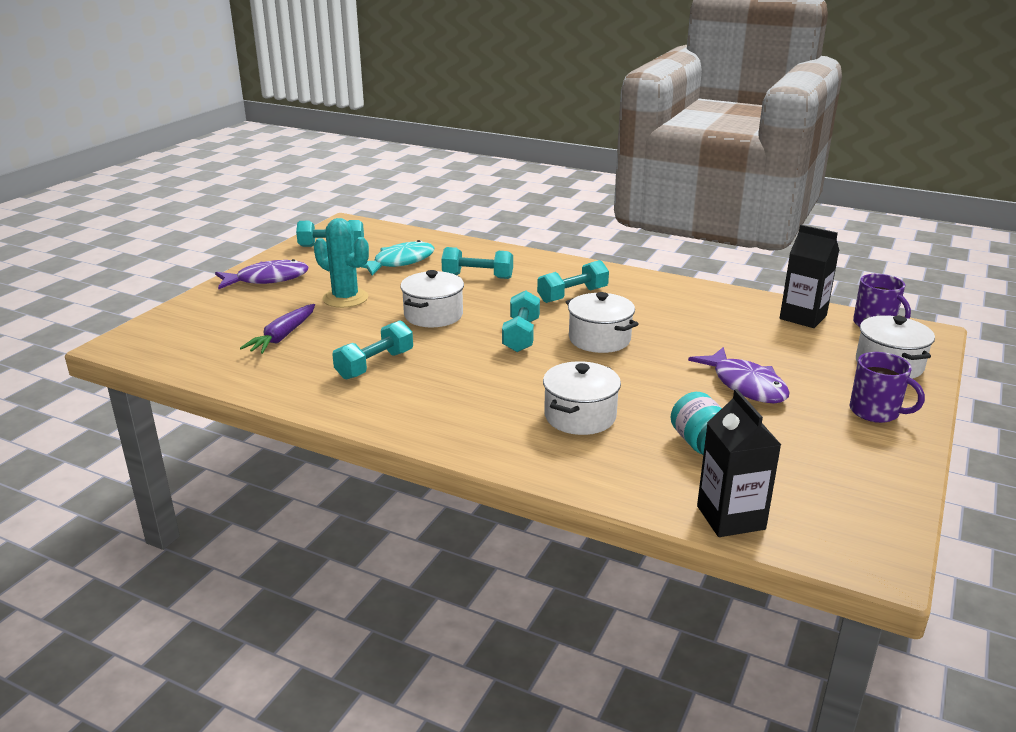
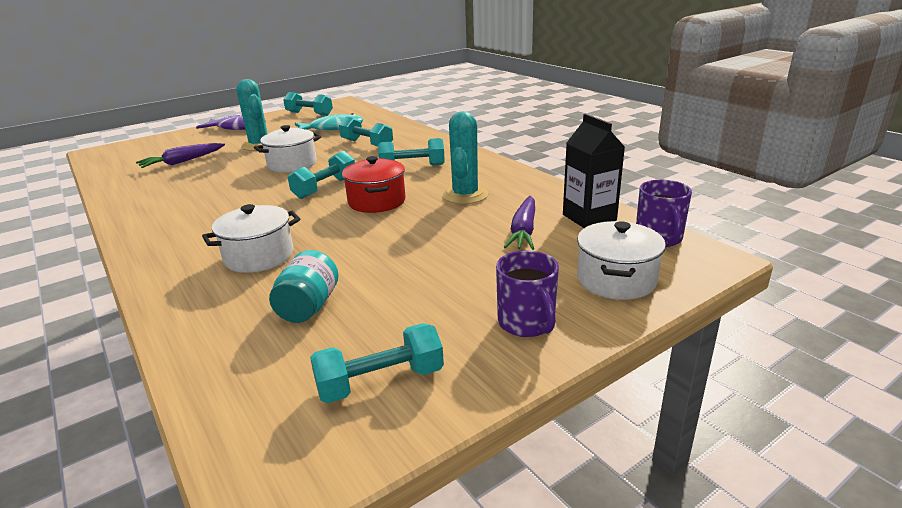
camera: 30 degrees right, 0 degrees up
turquoise dumbbell [332,320,413,380] -> turquoise dumbbell moved to [310,323,444,403]
white pot [566,292,639,353] -> red pot [342,156,406,213]
purple fish [688,347,790,403] -> none
black carton [697,389,781,537] -> none
none -> turquoise cactus [443,111,488,204]
none -> purple carrot [504,196,535,250]

